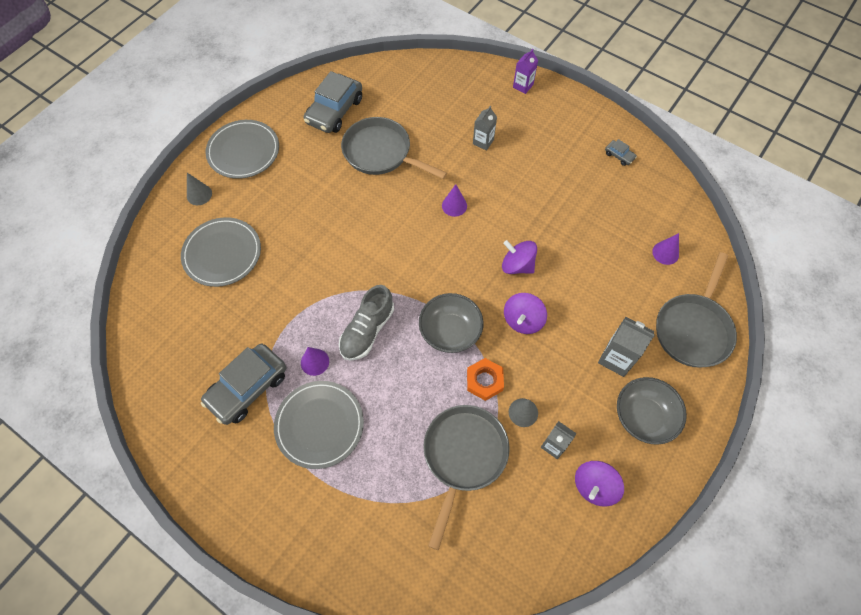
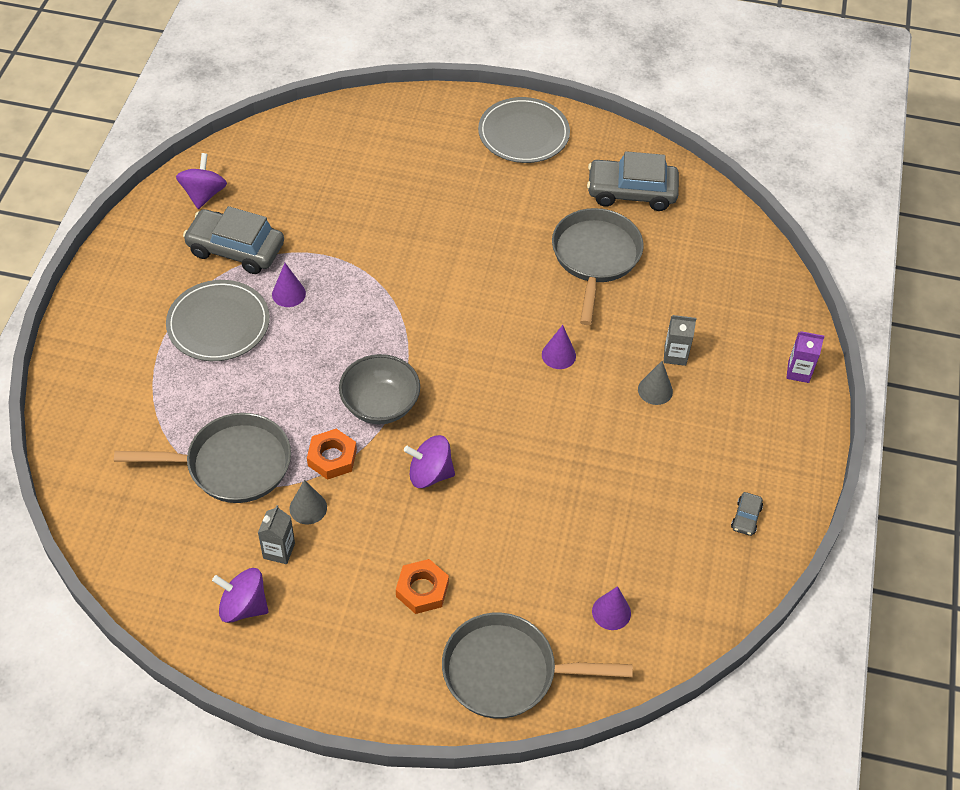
camera: 65 degrees right, 10 degrees down
grey plate [181,217,261,287] -> none
grey cone [187,173,212,205] -> grey cone moved to [638,361,673,405]
grey shoe [339,285,394,361] -> none
purple spinning top [502,240,537,274] -> purple spinning top moved to [176,153,227,209]
grey carton [598,317,655,377] -> orange nut [396,559,449,614]
grey bowl [617,377,687,445] -> none

